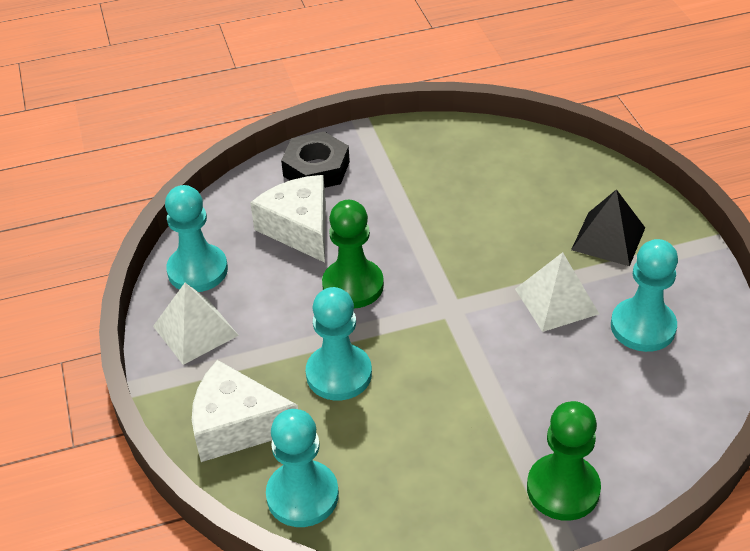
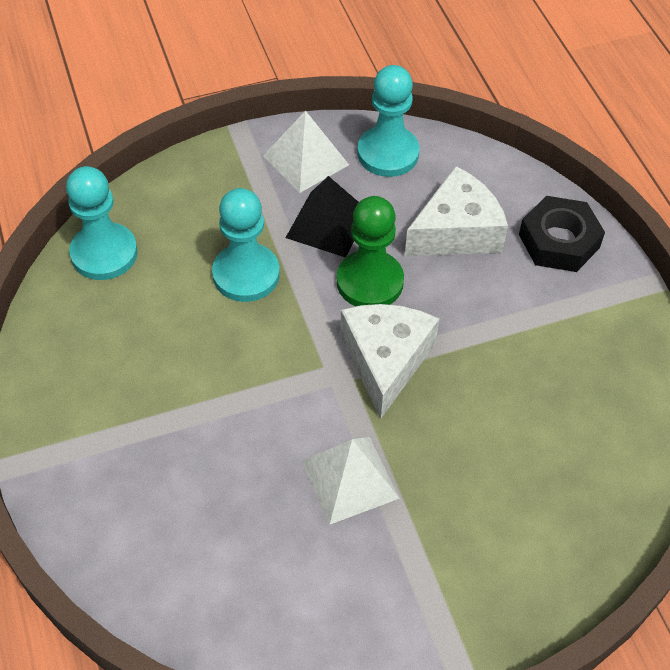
camera: 85 degrees right, 10 degrees up
white cheese [192,360,298,462] -> white cheese moved to [340,304,439,419]
green pawn [527,401,601,521] -> none
black pyramid [571,189,645,266] -> black pyramid moved to [286,176,359,258]
turquoise pawn [611,239,678,352] -> none

